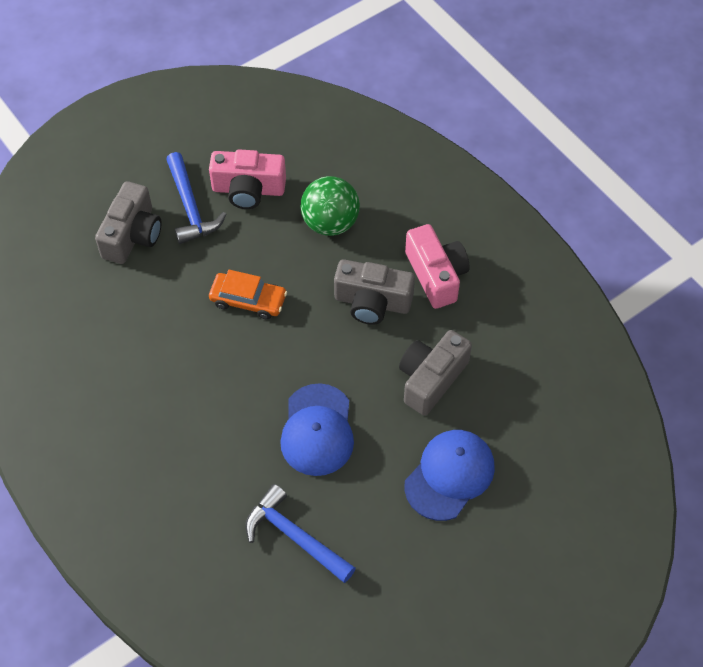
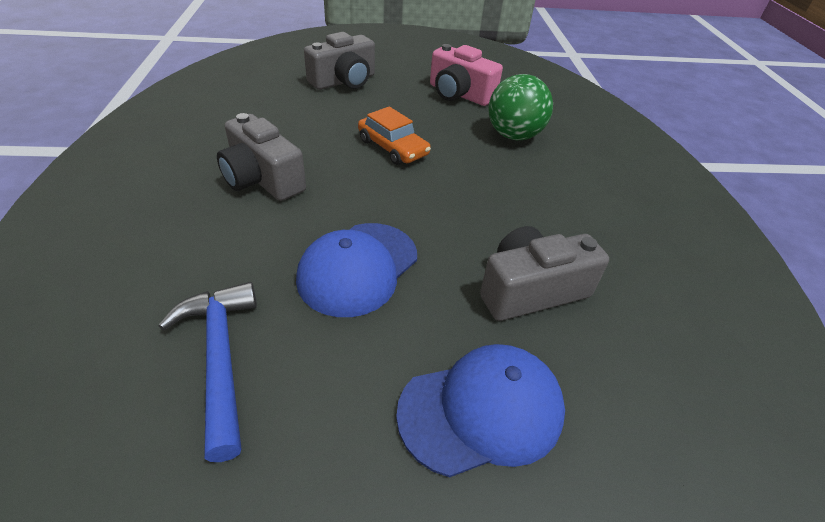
camera: 30 degrees right, 15 degrees down
blue hammer [166,152,226,244] -> none
grey camera [334,259,415,325] -> grey camera moved to [217,113,306,201]
pink camera [405,224,469,309] -> none

